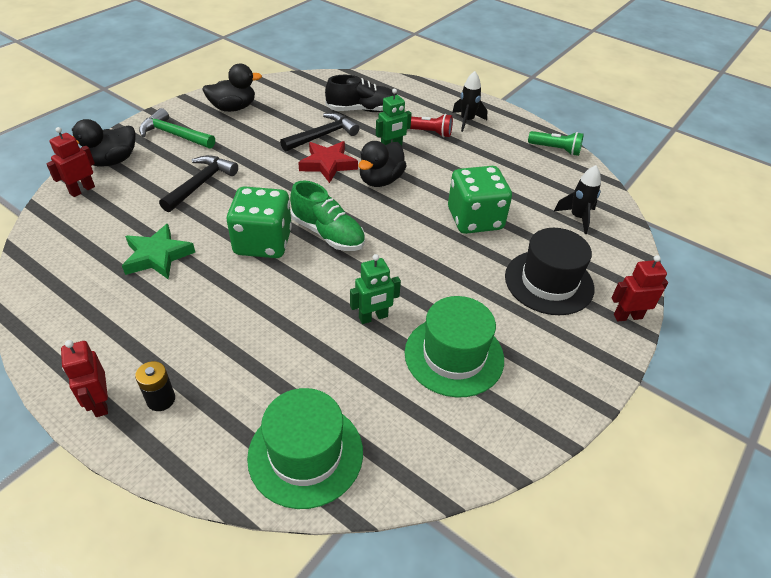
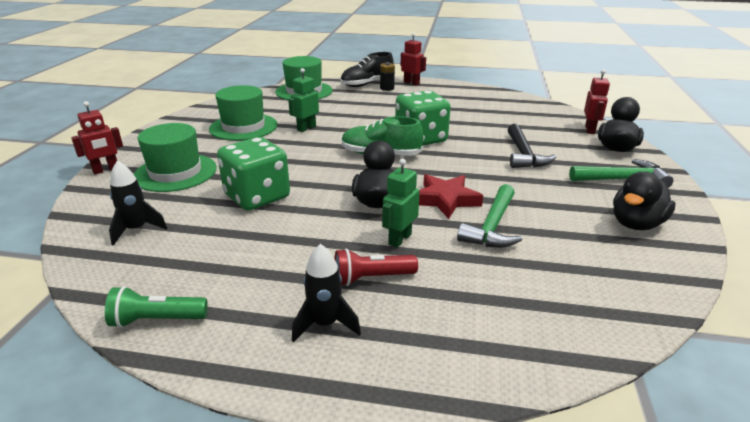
camera: 155 degrees right, 15 degrees down
green star [122,224,195,280] -> none
black hammer [280,113,359,152] -> green hammer [457,184,522,248]
black shoe [325,75,397,112] -> black shoe moved to [340,52,394,87]
black hat [505,228,595,315] -> green hat [134,123,217,192]

